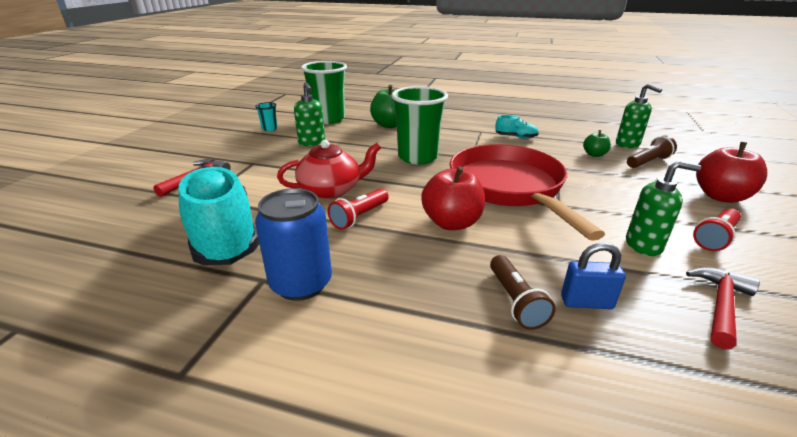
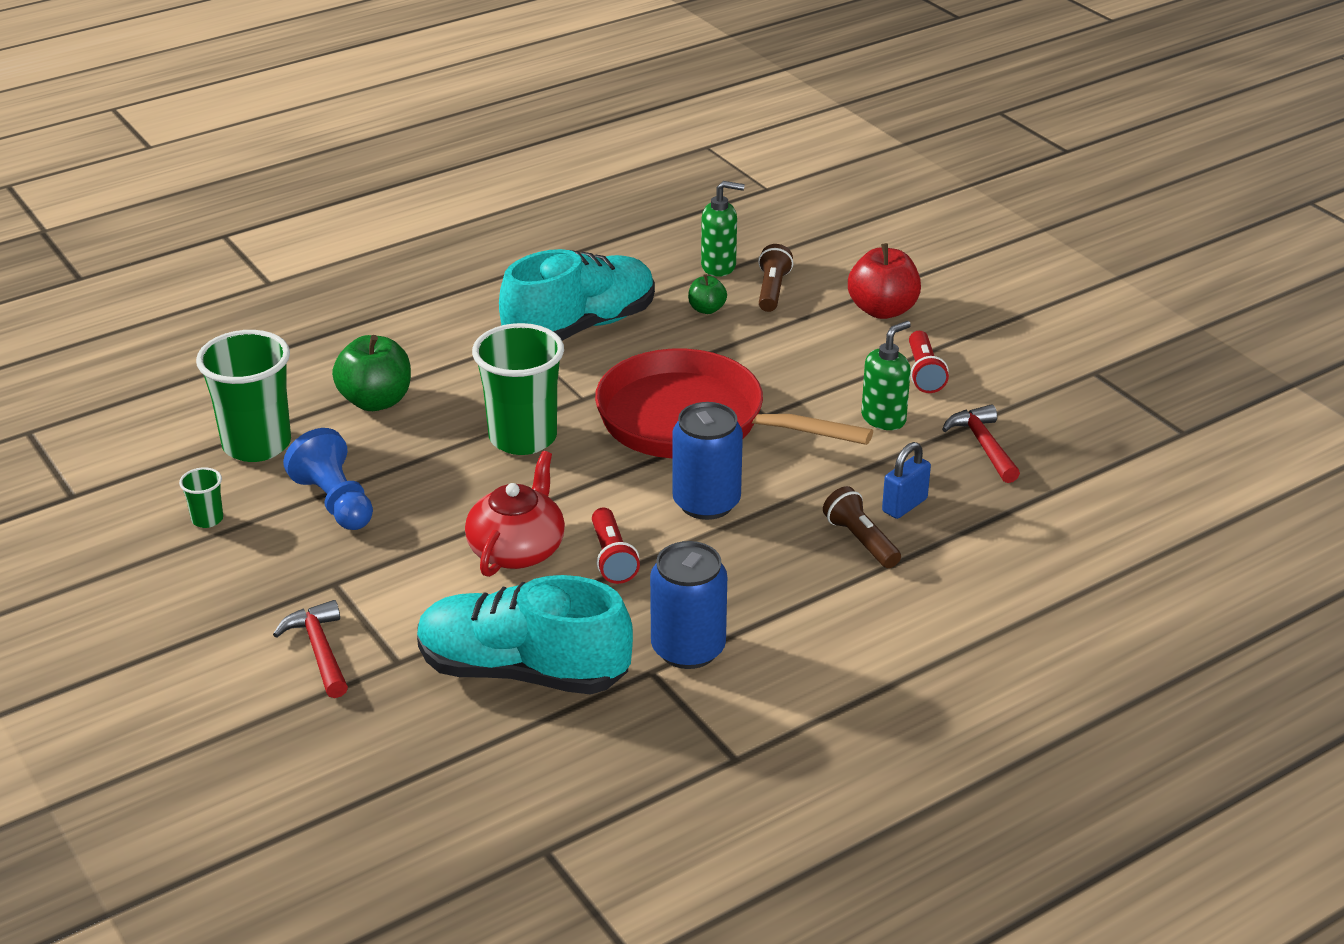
camera: 50 degrees left, 5 degrees up
turquoise cup [255,102,277,131] -> green cup [179,467,223,528]
green soap dispenser [294,82,325,146] -> blue pawn [283,428,373,530]
red apple [421,166,485,230] -> blue can [672,402,743,520]
brown flashlight [490,255,556,330] -> brown flashlight turned 150 degrees counterclockwise [823,486,901,568]
turquoise shoe [495,115,539,139] -> turquoise shoe [499,249,655,341], size x2.42

